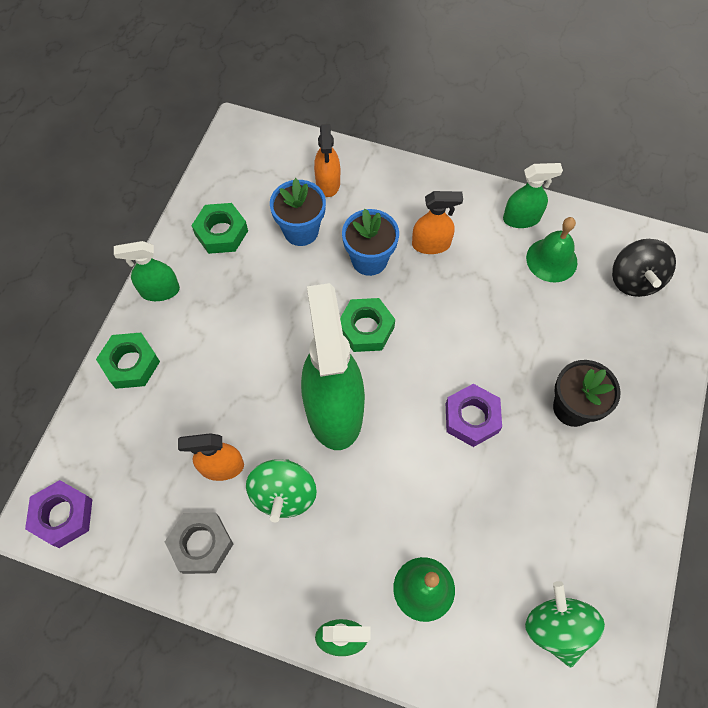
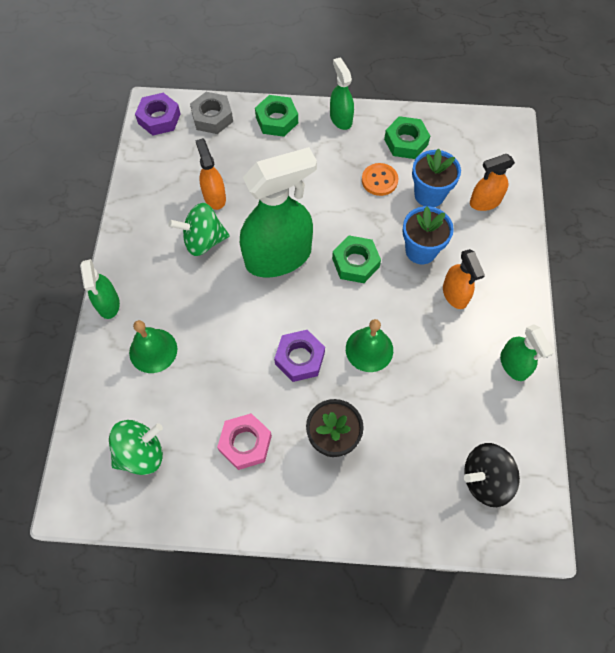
camera: 75 degrees right, 0 degrees up
grey nut [165,512,233,574] -> grey nut moved to [190,92,233,134]
green bell [526,217,577,283] -> green bell moved to [346,319,393,372]
none -> pink nut [217,413,272,470]
none -> orange button [362,163,398,196]

